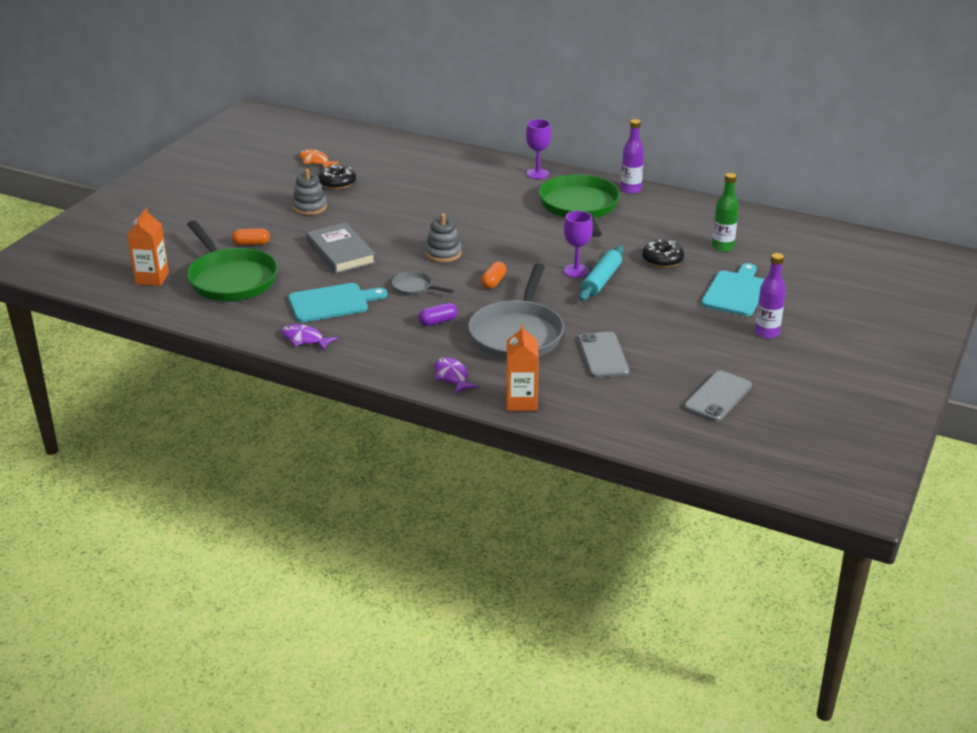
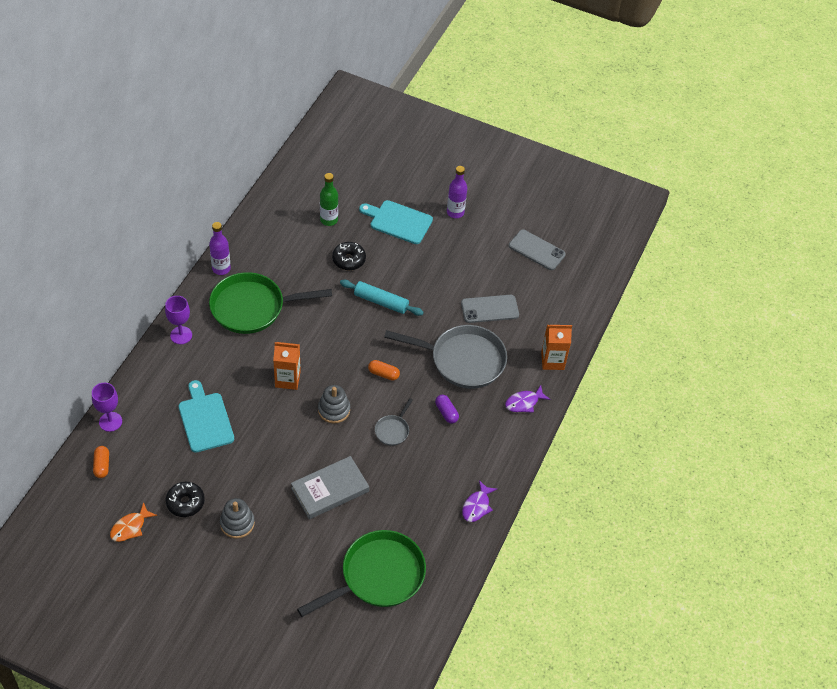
camera: 95 degrees left, 20 degrees up
orange carton [127,208,169,286] -> orange carton moved to [273,342,301,390]
orange capsule [232,228,270,245] -> orange capsule moved to [93,446,109,478]
turquoise cutting board [288,283,388,322] -> turquoise cutting board moved to [178,380,234,453]
purple goblet [564,211,593,278] -> purple goblet moved to [92,383,122,432]

